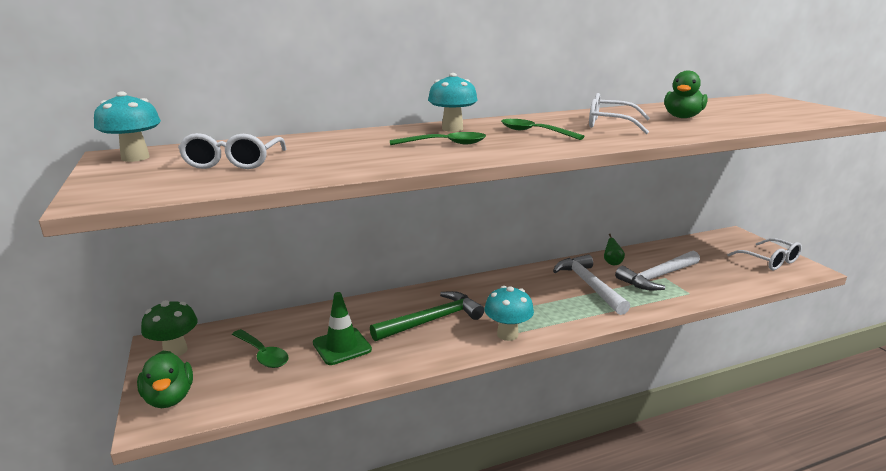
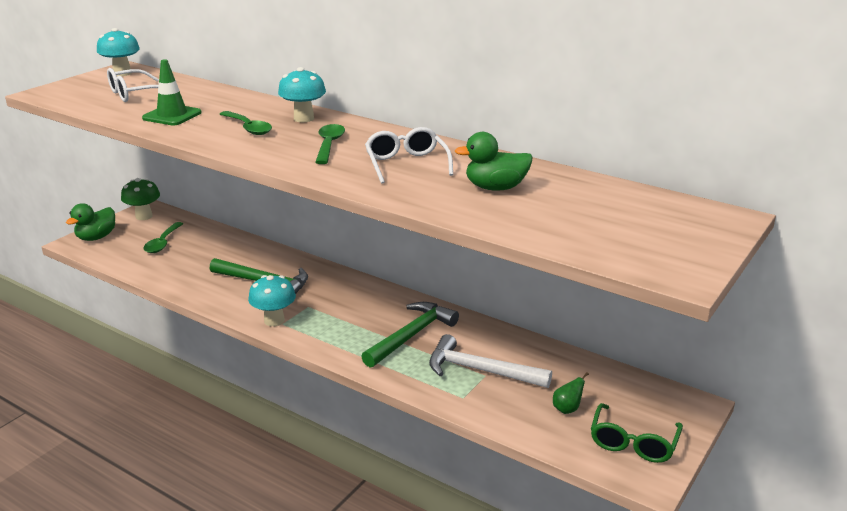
camera: 55 degrees right, 5 degrees up
green traffic cone [313,292,372,365] -> green traffic cone moved to [142,59,202,125]
white hammer [553,255,630,315] -> green hammer [361,302,459,368]
green pear [604,234,625,265] -> green pear moved to [553,372,589,414]
white glasses [727,238,802,270] -> green glasses [591,403,683,463]

